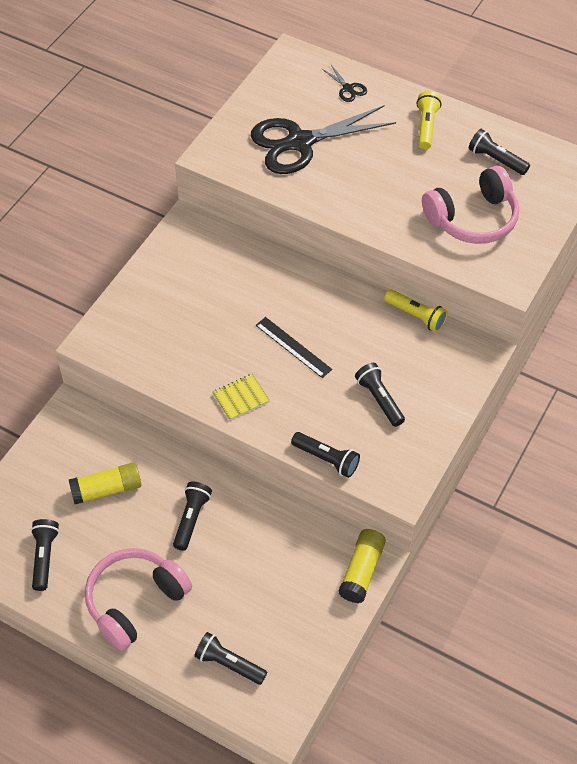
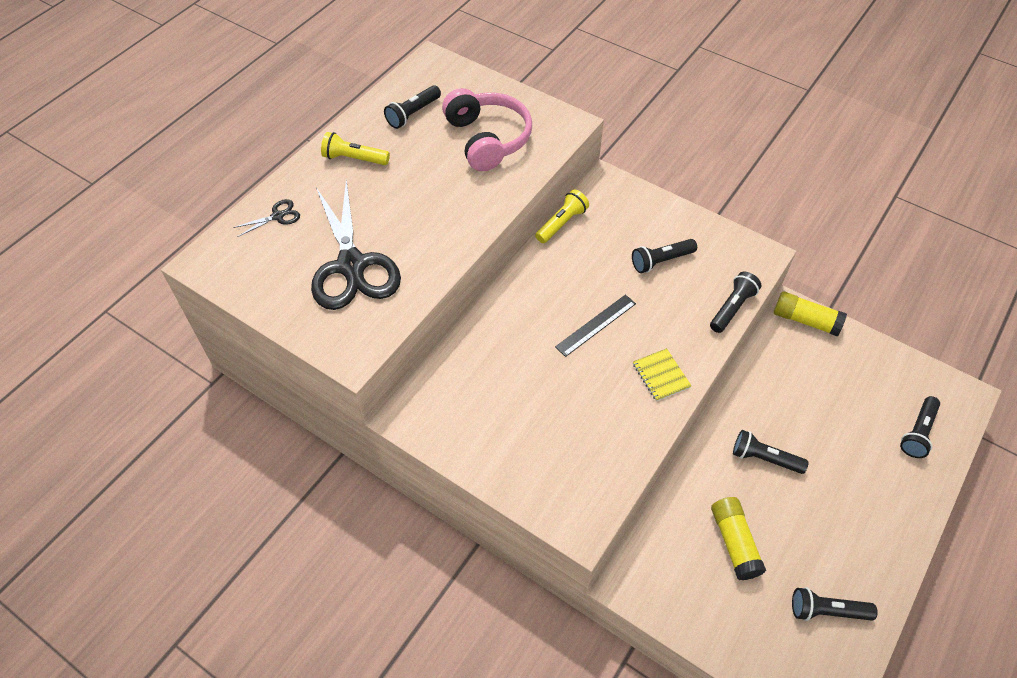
camera: 85 degrees left, 0 degrees up
pink headphones [85,548,192,651] -> none

